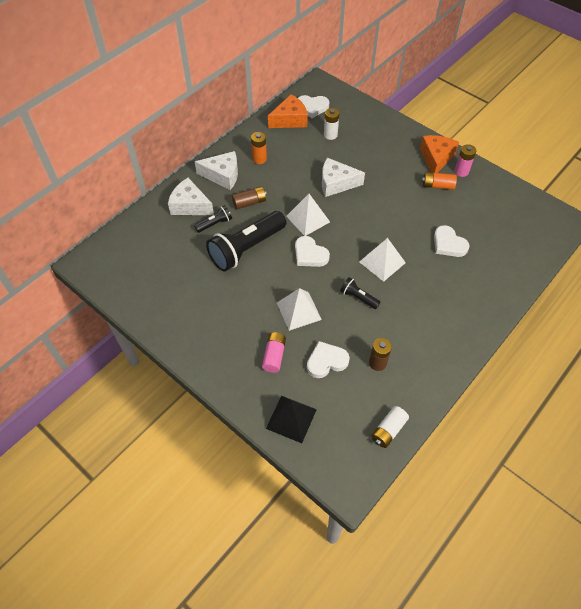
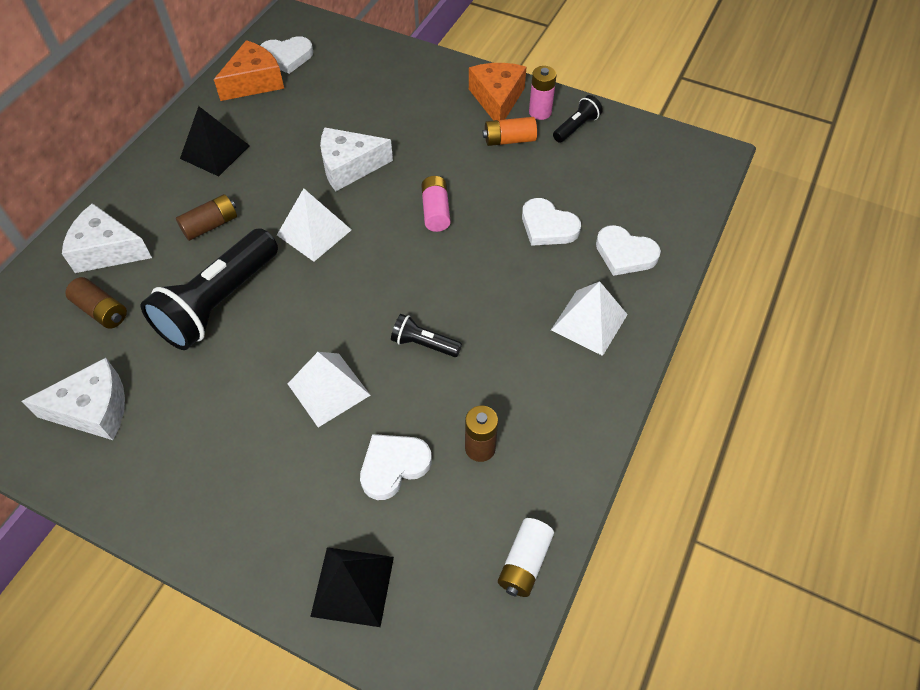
camera: 15 degrees left, 0 degrees up
black flashlight [194,205,232,233] -> black flashlight moved to [553,95,603,143]
white cheese [195,151,238,190] -> white cheese moved to [22,358,125,440]
orange battery [251,132,267,164] -> black pyramid [180,106,250,177]
pink battery [262,332,286,373] -> pink battery moved to [421,176,450,232]
white heart [295,236,330,267] -> white heart moved to [596,225,661,276]
white battery [324,108,339,140] -> none
white pyramid [359,238,406,282] -> white pyramid moved to [551,281,628,356]
none -> brown battery [65,277,127,329]

